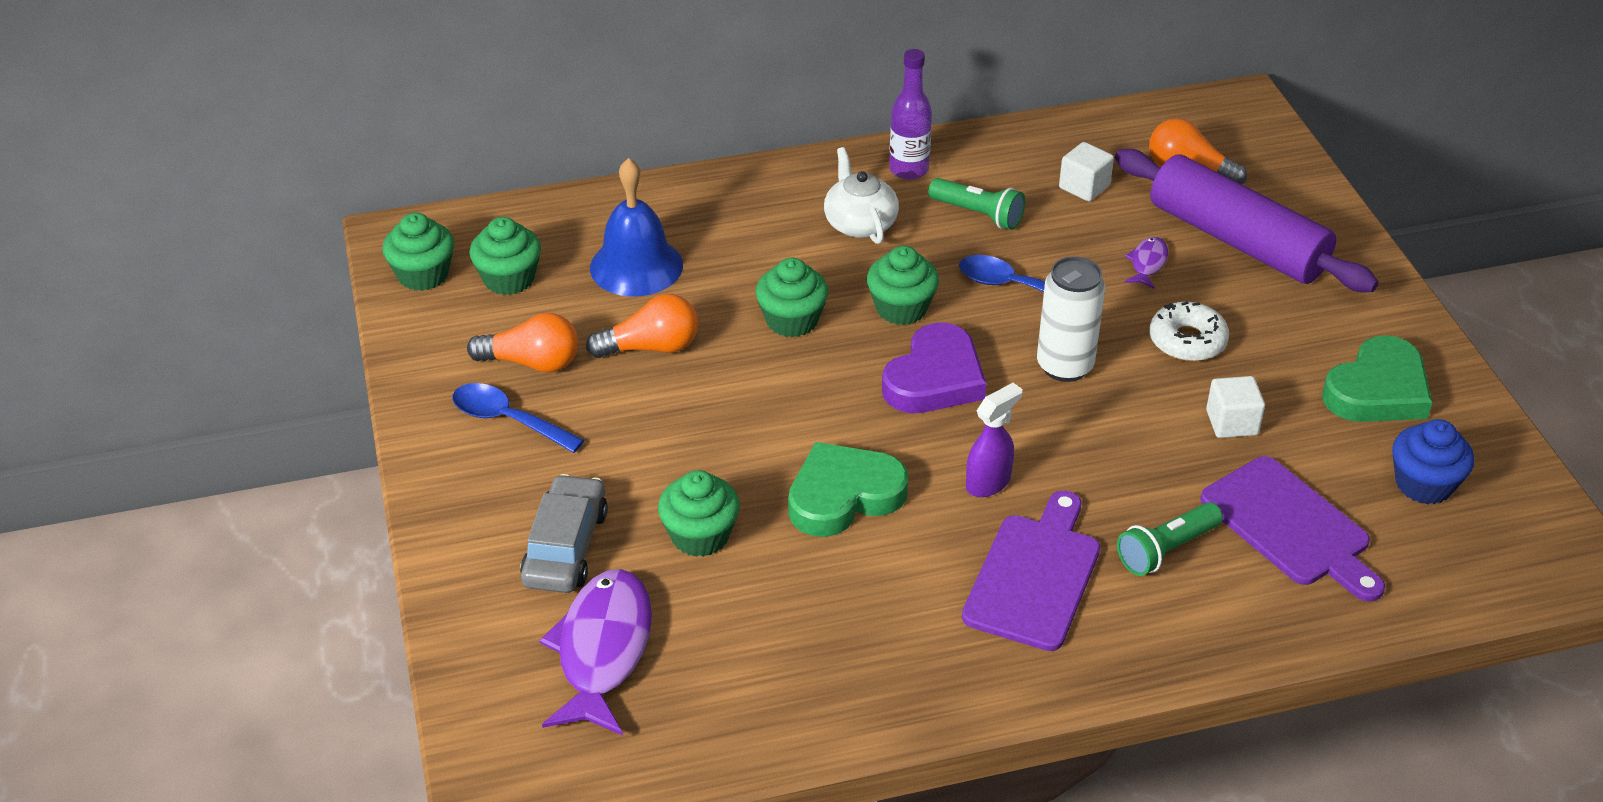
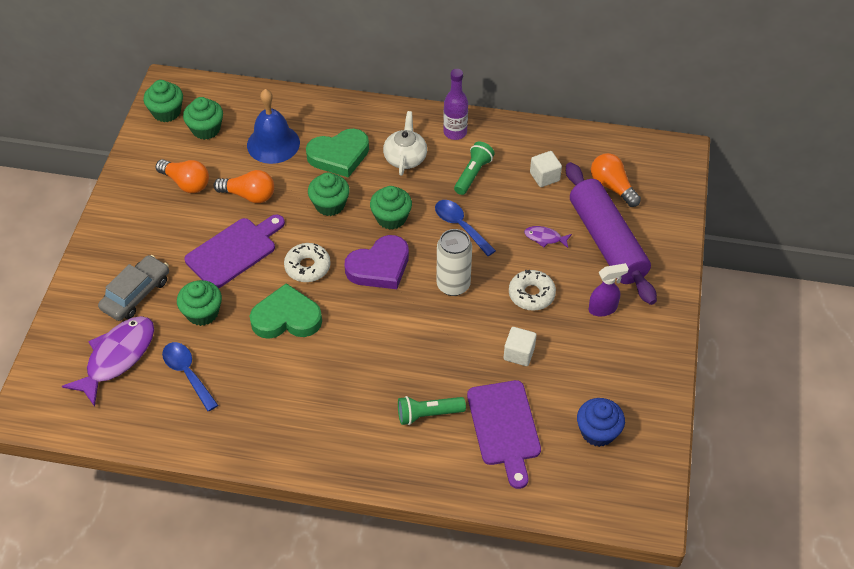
camera: 25 degrees right, 10 degrees up
blue spoon [452,383,584,453] -> blue spoon moved to [162,342,218,411]
green flashlight [928,178,1025,230] -> green flashlight turned 120 degrees counterclockwise [454,142,495,195]
purple cutting board [962,491,1100,651] -> purple cutting board moved to [184,214,285,288]
purple spray bottle [966,383,1022,497] -> purple spray bottle moved to [589,263,629,316]
purple fish [1124,237,1168,289] -> purple fish turned 120 degrees counterclockwise [524,226,572,248]
green heart [1322,335,1432,422] -> green heart moved to [306,129,369,178]
none -> white donut [284,243,331,282]

